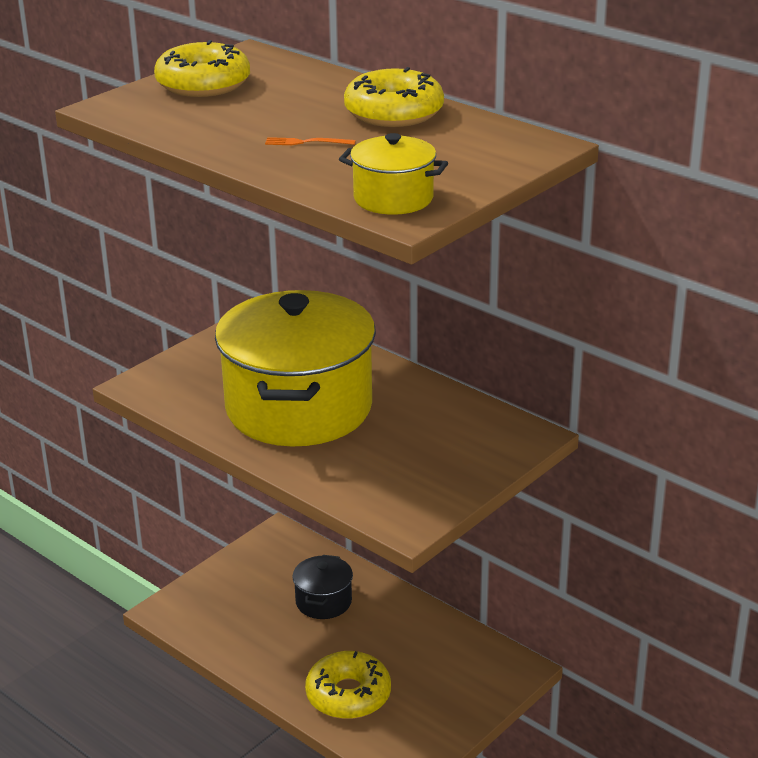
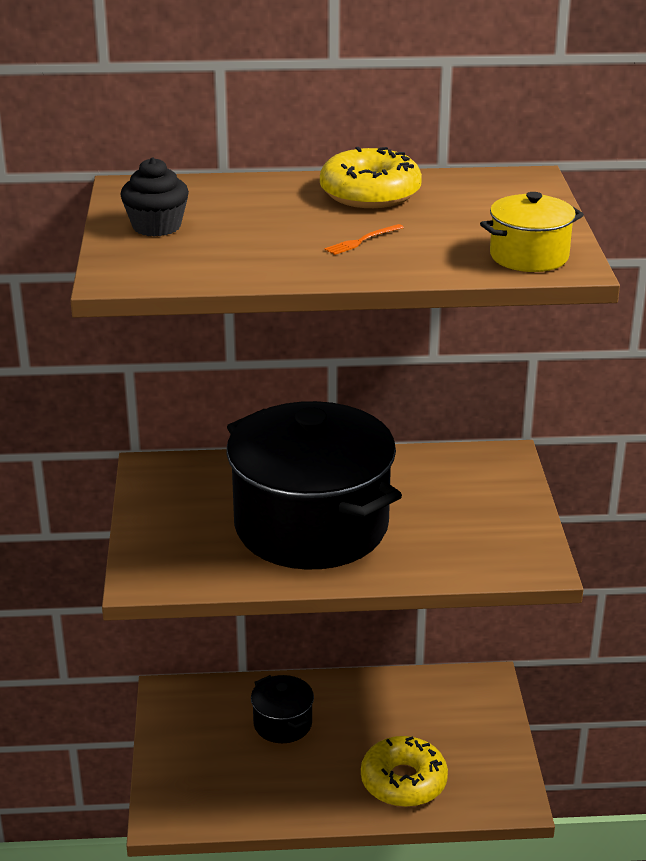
camera: 45 degrees left, 0 degrees up
yellow donut [154,40,250,97] -> black cupcake [120,157,189,237]
yellow pot [215,290,376,446] -> black pot [226,401,402,570]

